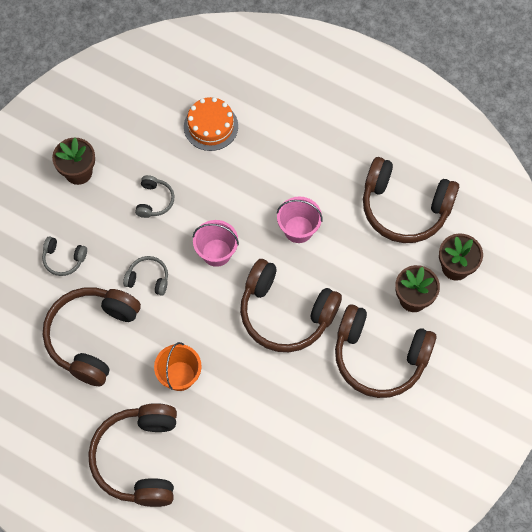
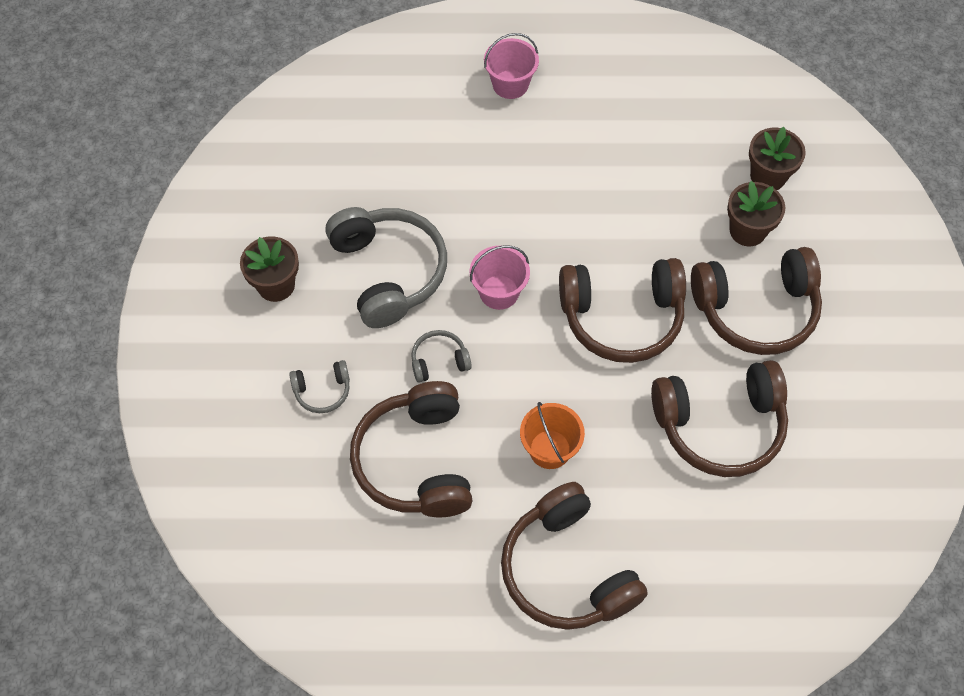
camera: 30 degrees left, 5 degrees down
grey headphones [135,175,174,218] -> grey headphones [325,207,447,328], size x2.18
orange cake [184,97,238,151] -> none
pink bucket [277,196,323,243] -> pink bucket moved to [484,33,539,99]
brown headphones [363,157,459,243] -> brown headphones moved to [651,360,788,477]

